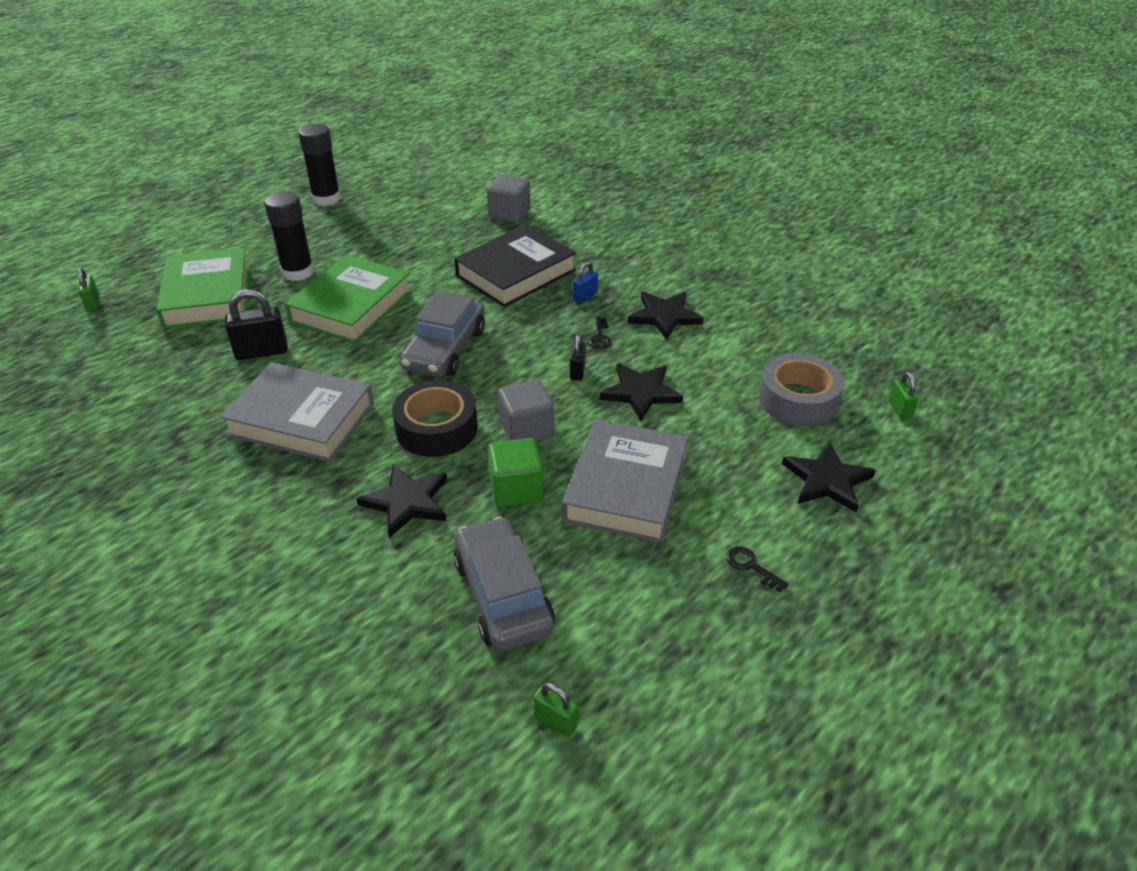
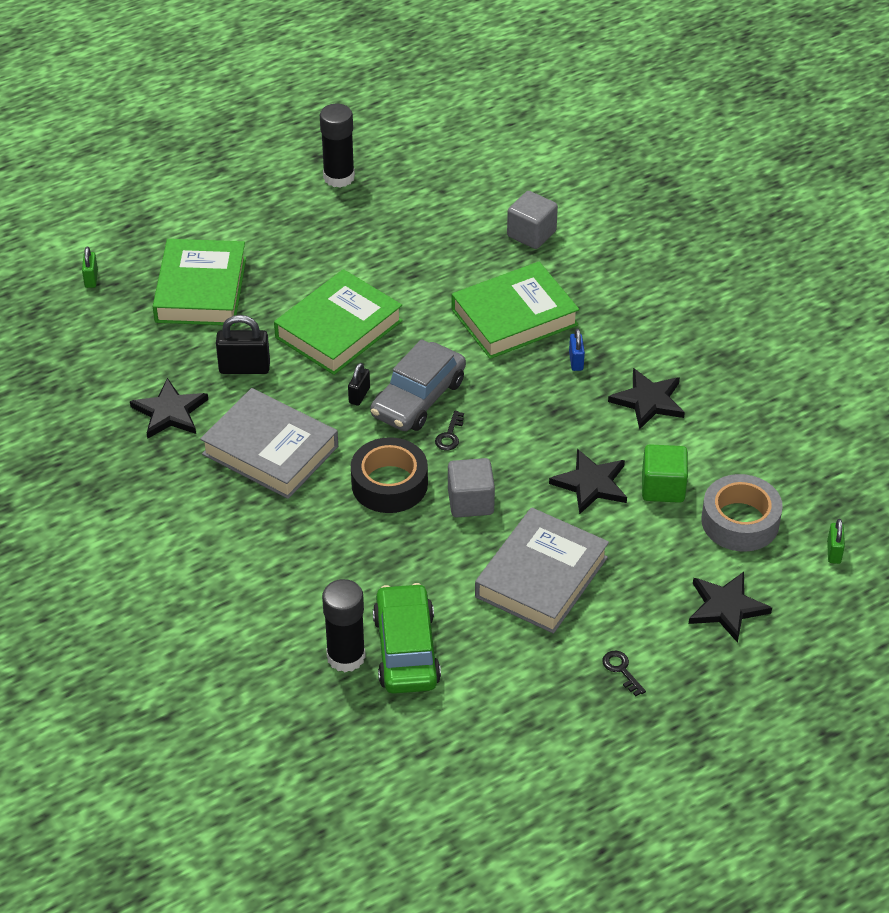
camera: 15 degrees right, 5 degrees up
black glue stick [264,191,314,281] -> black glue stick moved to [322,579,366,672]
black star [356,464,447,538] -> black star moved to [130,378,208,439]
grey car [453,517,555,651] -> green car [373,583,441,694]
black book [454,224,576,307] -> green book [452,262,579,359]
green cube [488,438,544,508] -> green cube moved to [642,444,688,503]
green padlock [533,683,578,737] -> none
black padlock [570,334,586,381] -> black padlock moved to [348,363,370,406]
blue padlock [573,262,598,304] -> blue padlock turned 60 degrees counterclockwise [569,328,585,371]
black key [588,317,612,350] -> black key moved to [435,411,464,450]

